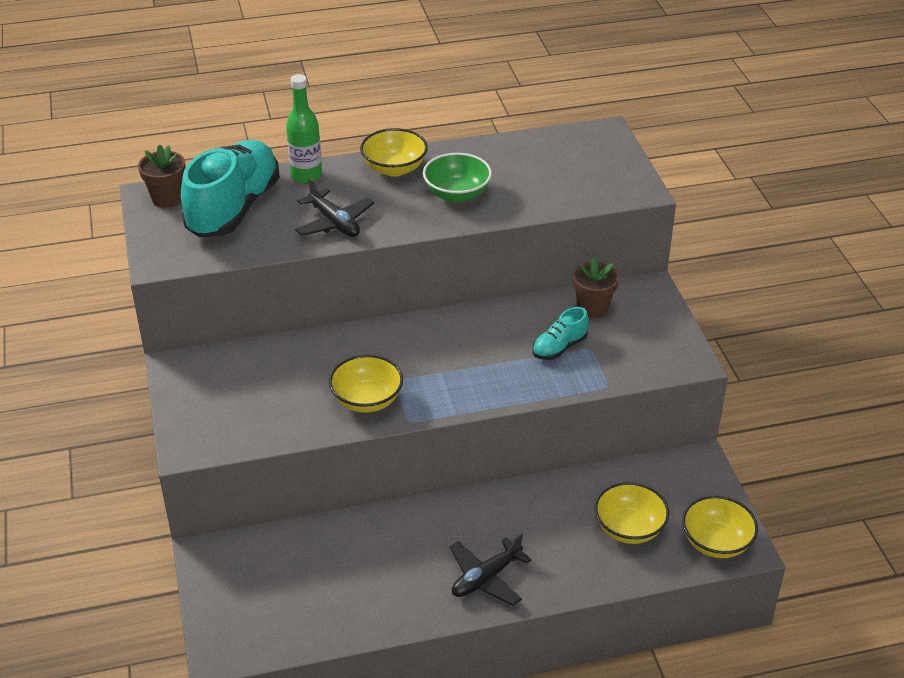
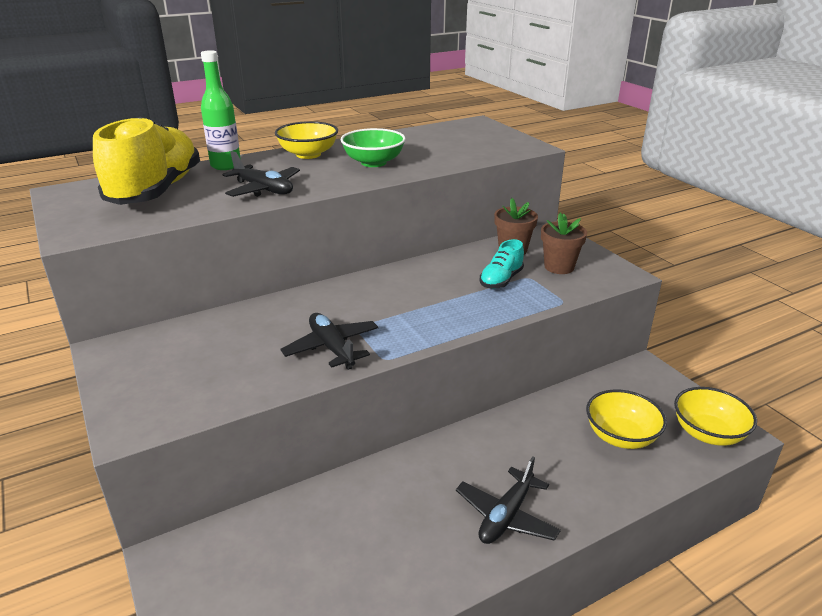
camera: 15 degrees left, 10 degrees down
brown flower pot [138,144,186,208] -> brown flower pot moved to [541,213,587,274]
turquoise shoe [181,140,280,237] -> yellow shoe [93,117,200,205]
yellow bowl [329,355,403,413] -> black plane [280,313,378,370]

